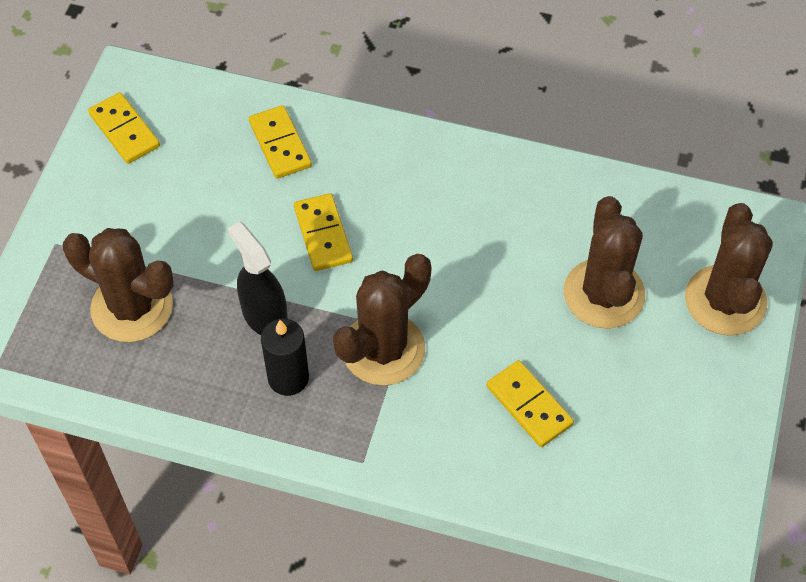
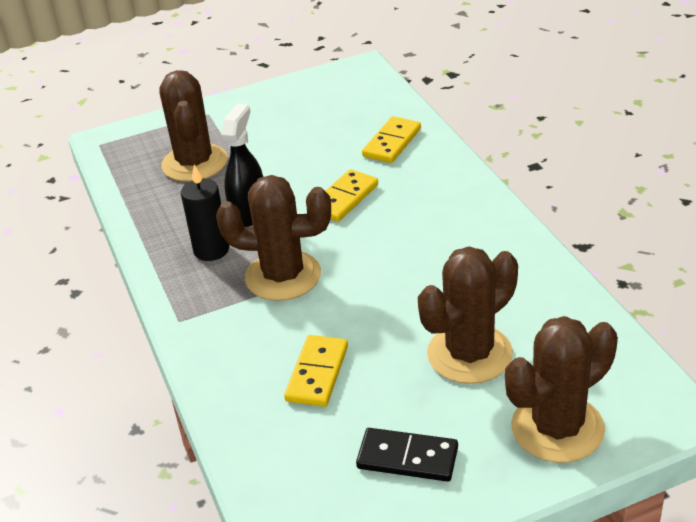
camera: 55 degrees right, 20 degrees down
yellow domino [88,92,160,164] -> none
none -> black domino [356,428,458,482]

